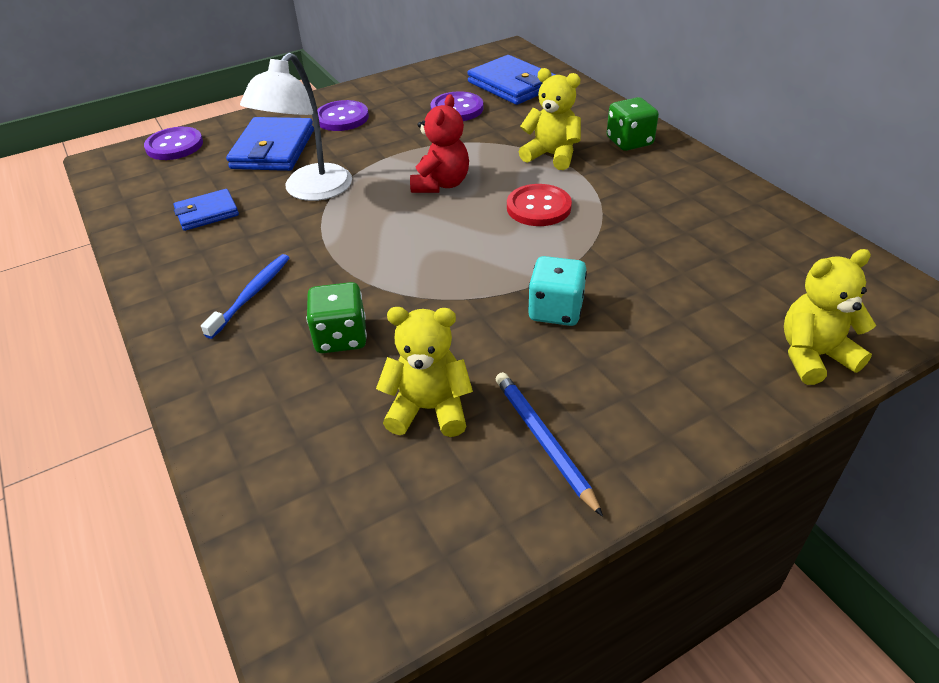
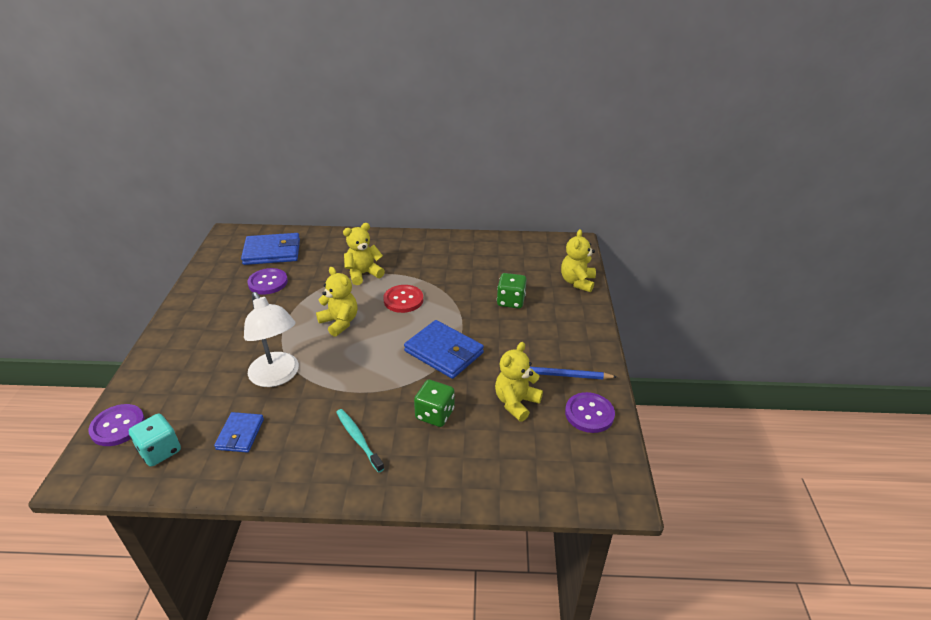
camera: 60 degrees left, 5 degrees down
blue toothbrush [201,254,289,339] -> turquoise toothbrush [336,409,384,473]
blue wallet [226,117,314,171] -> blue wallet moved to [404,320,484,379]
purple button [317,100,369,131] -> purple button moved to [565,392,615,433]
red teddy bear [410,94,469,193] -> yellow teddy bear [316,267,358,337]
turquoise dice [528,256,587,326] -> turquoise dice moved to [129,414,181,467]
green dice [607,97,659,151] -> green dice moved to [497,273,527,309]

